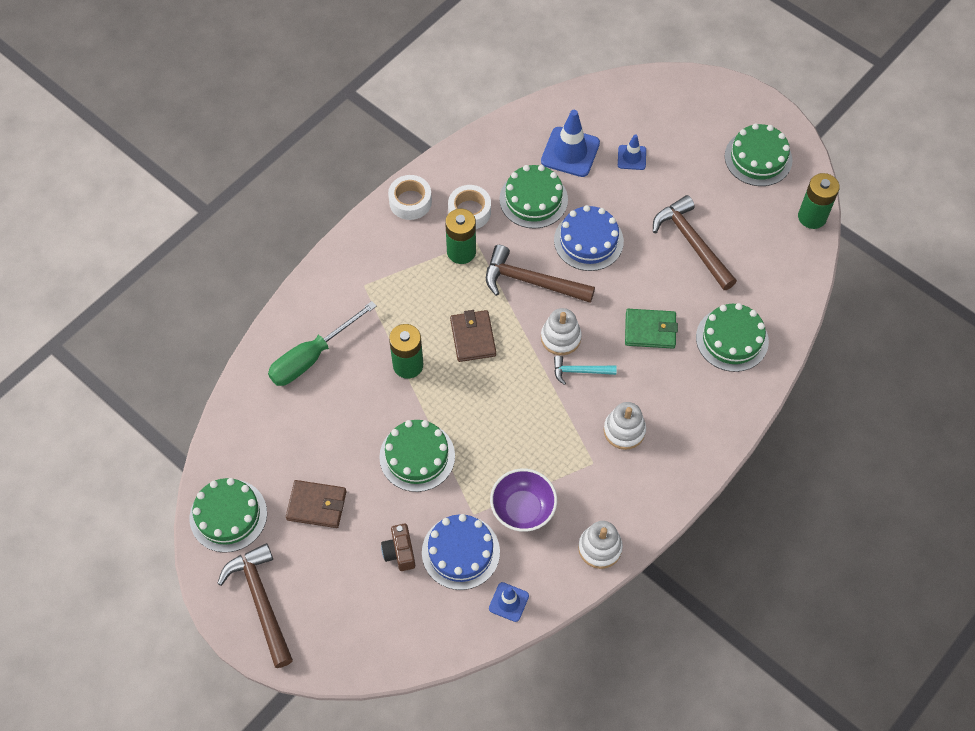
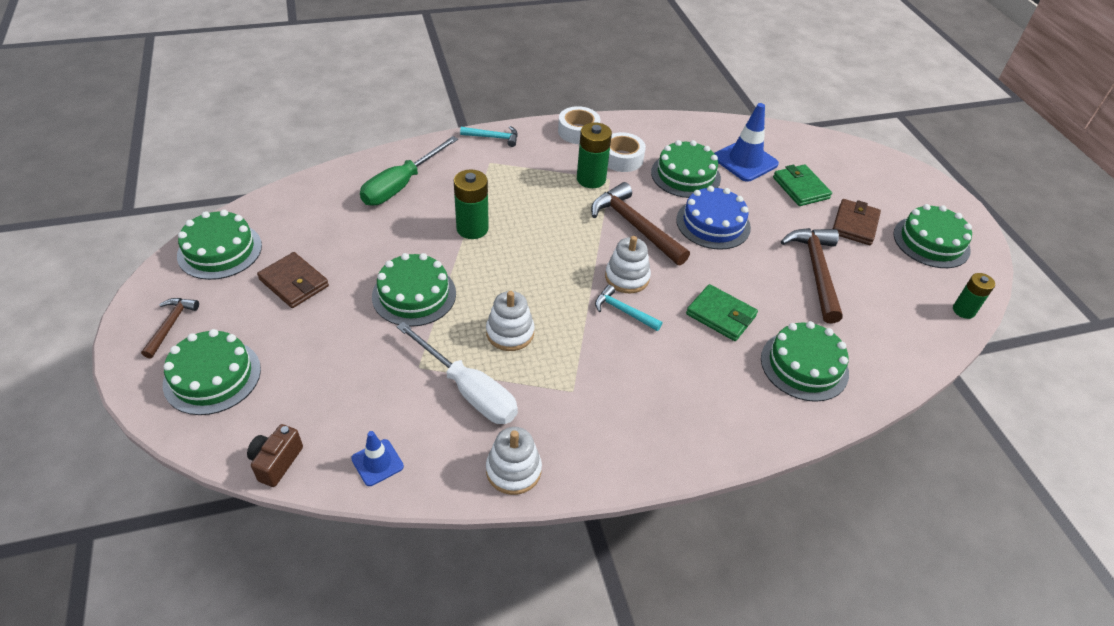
camera: 30 degrees right, 15 degrees down
brown hammer [217,543,293,668] -> brown hammer [141,298,199,359], size x0.55
green screwdriver [268,301,377,386] -> green screwdriver turned 45 degrees counterclockwise [360,136,458,206]
brown camera [381,524,415,571] -> brown camera moved to [247,424,303,487]
blue cake [422,514,500,590] -> none
brown wallet [450,310,496,362] -> brown wallet moved to [833,199,881,245]
purple bowl [490,468,557,532] -> white screwdriver [397,322,518,424]
white stacking toy [604,402,646,450] -> white stacking toy moved to [486,291,535,351]
blue traffic cone [618,134,646,170] -> green wallet [773,164,832,206]
green battery [798,173,840,229] -> green battery [953,273,995,319], size x0.66
none -> green cake [163,329,261,415]
none -> turquoise hammer [460,126,518,147]

